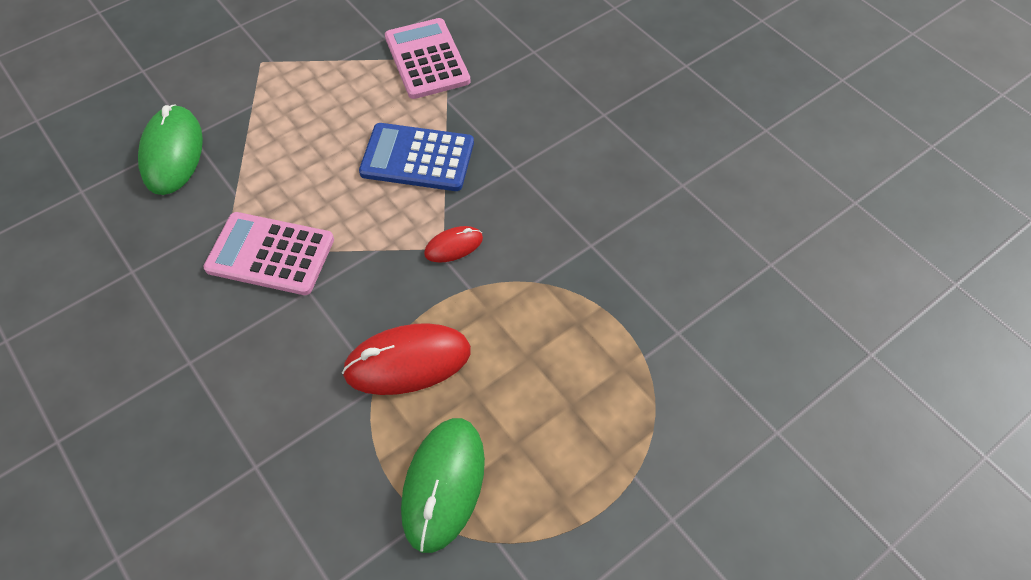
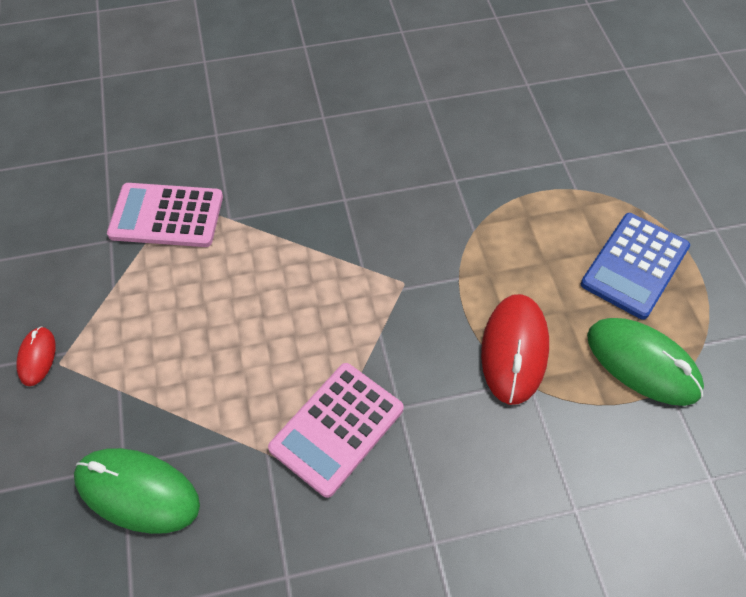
camera: 65 degrees left, 0 degrees up
blue calculator [359,123,474,191] -> blue calculator moved to [581,213,690,320]
red mouse [424,226,483,262] -> red mouse moved to [17,327,56,386]

